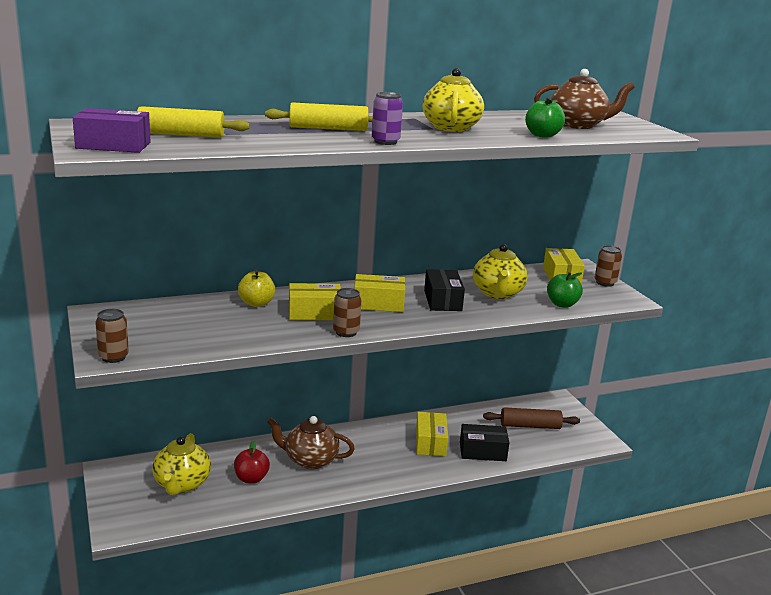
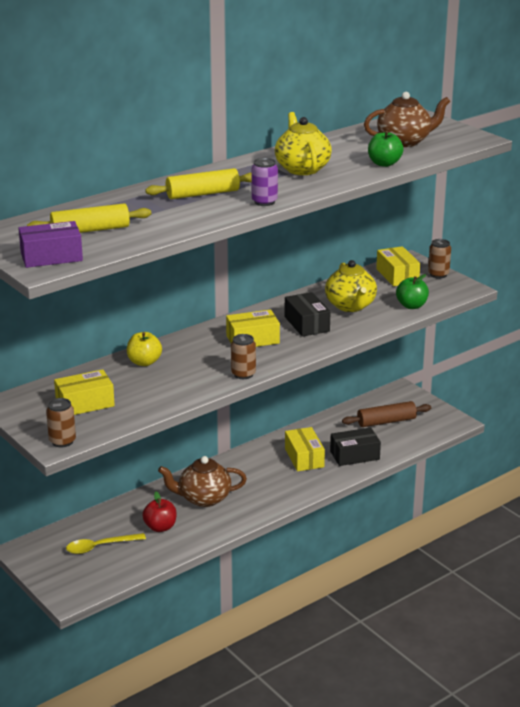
camera: 15 degrees left, 5 degrees up
yellow teapot [152,433,211,495] -> yellow spoon [66,533,146,554]
yellow box [289,283,341,320] -> yellow box moved to [54,369,115,415]

